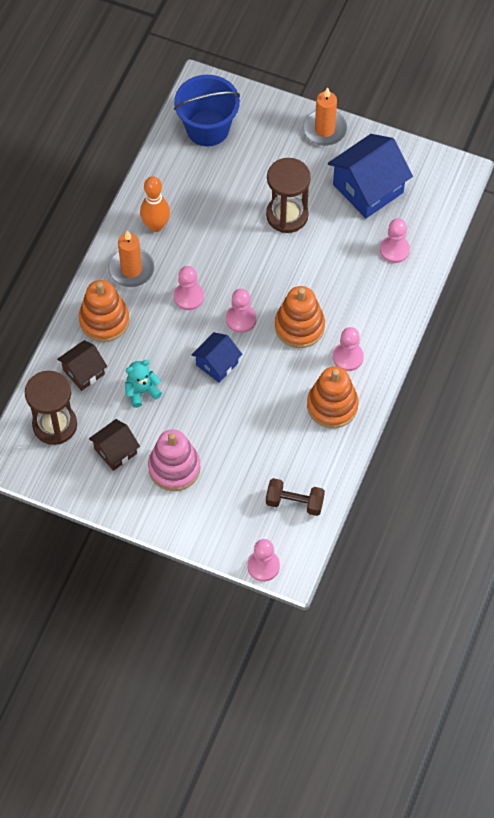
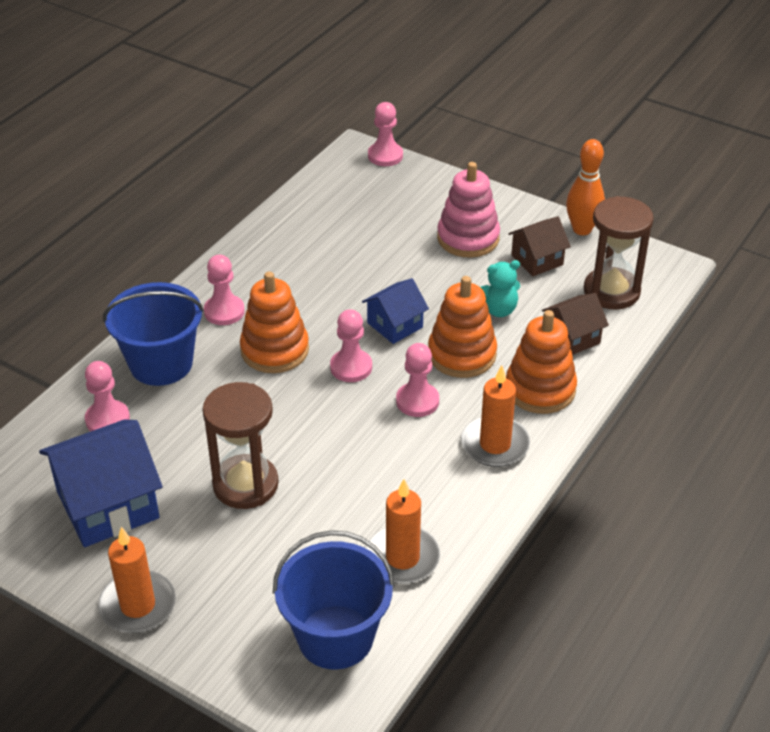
camera: 170 degrees left, 20 degrees down
orange bowling pin [140,176,170,232] -> orange bowling pin moved to [566,139,605,235]
brown dumbbell [266,478,325,516] -> none
orange stacking toy [307,366,359,428] -> orange stacking toy moved to [428,276,497,378]
none -> blue bucket [103,282,204,386]
none -> orange candle [366,479,440,584]

